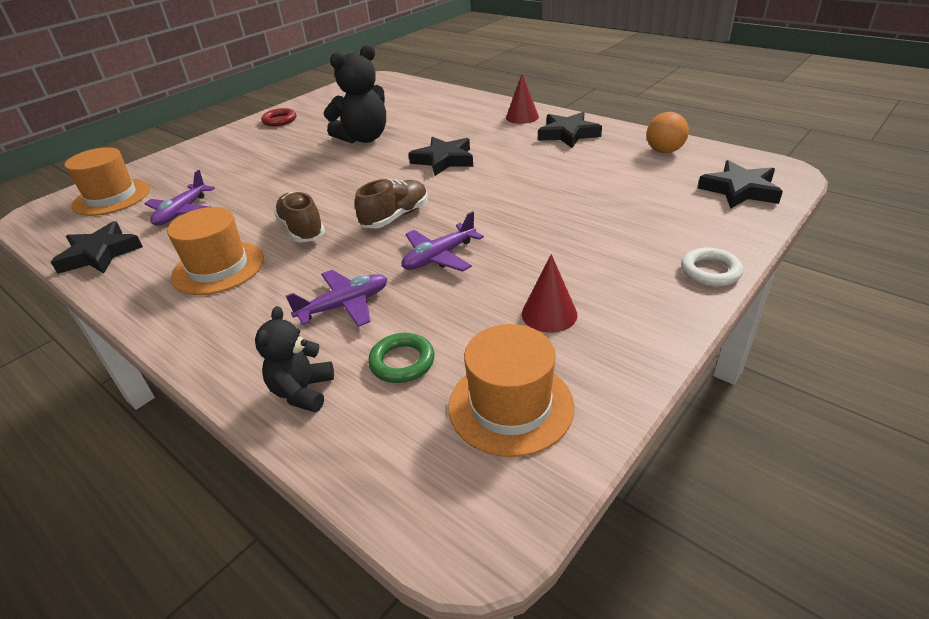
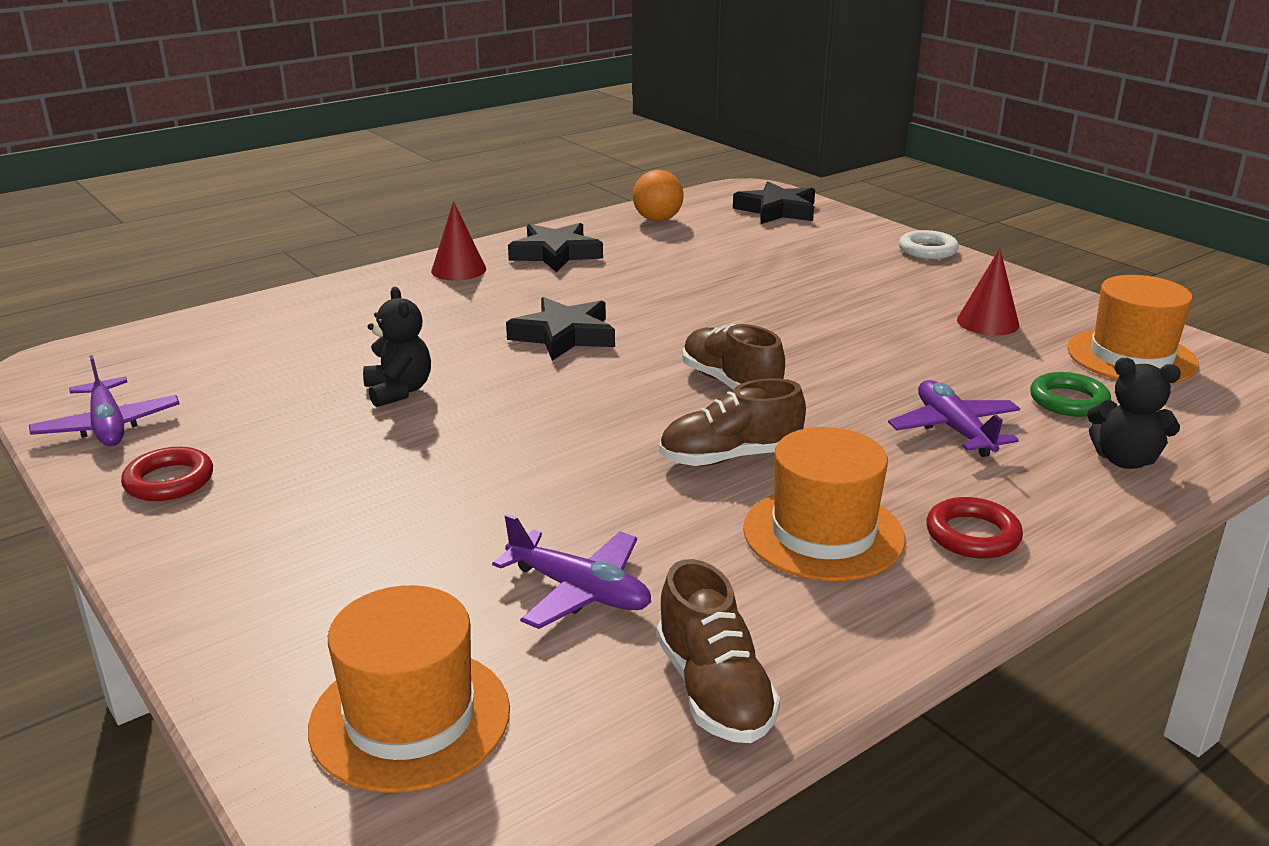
camera: 80 degrees left, 10 degrees down
black star [51,221,143,274] -> brown shoe [657,559,780,743]
black teddy bear [324,45,386,143] -> black teddy bear [363,287,431,407], size x0.59
purple plane [401,211,484,272] -> purple plane moved to [29,355,179,446]
none -> red ring [926,497,1023,559]

